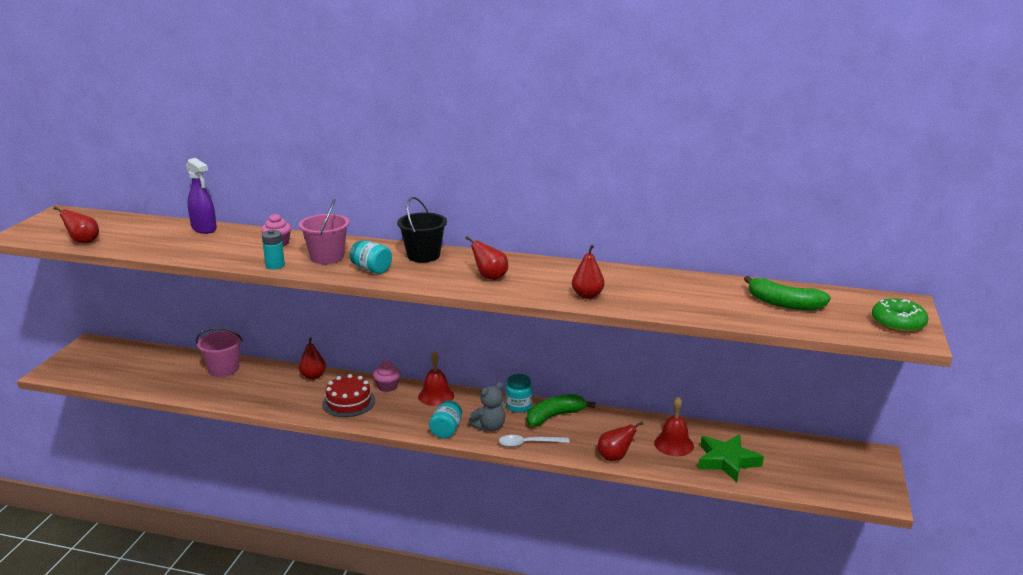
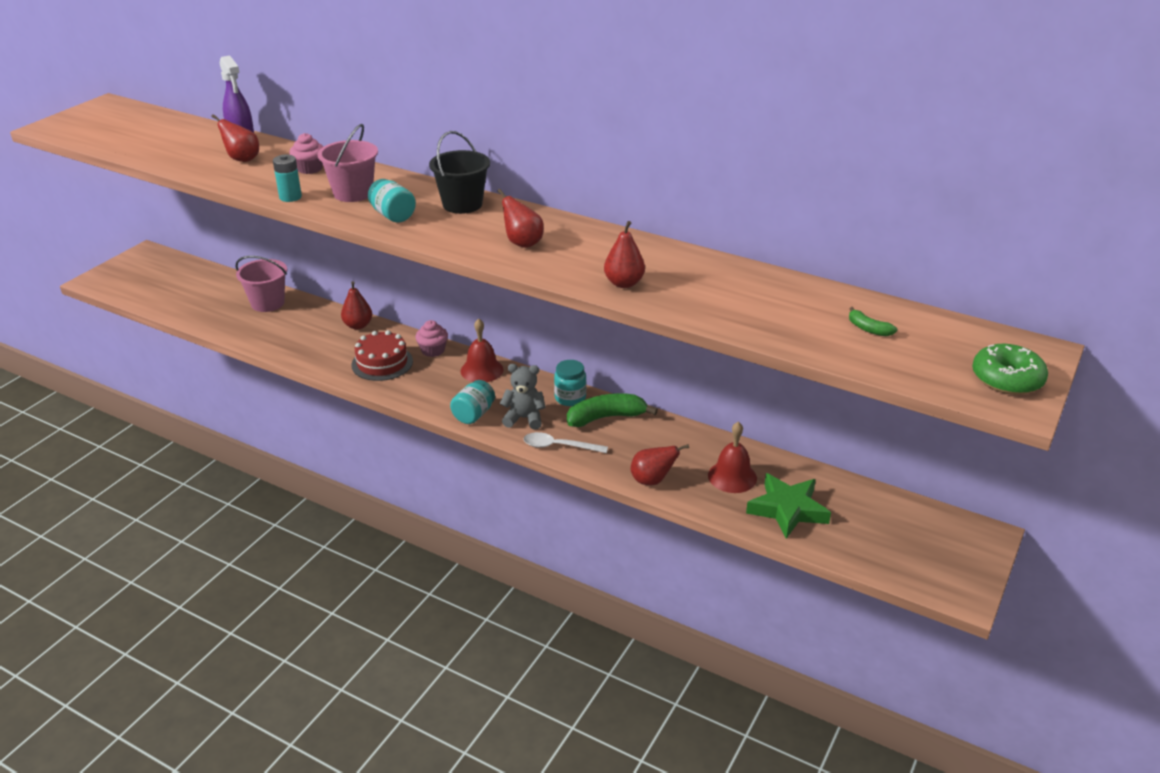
camera: 15 degrees right, 10 degrees up
red pear [53,206,99,244] -> red pear moved to [212,114,259,162]
grey teddy bear [469,382,505,431] -> grey teddy bear turned 150 degrees counterclockwise [500,364,546,430]
green banana [744,276,831,310] -> green banana [849,307,897,336], size x0.49

